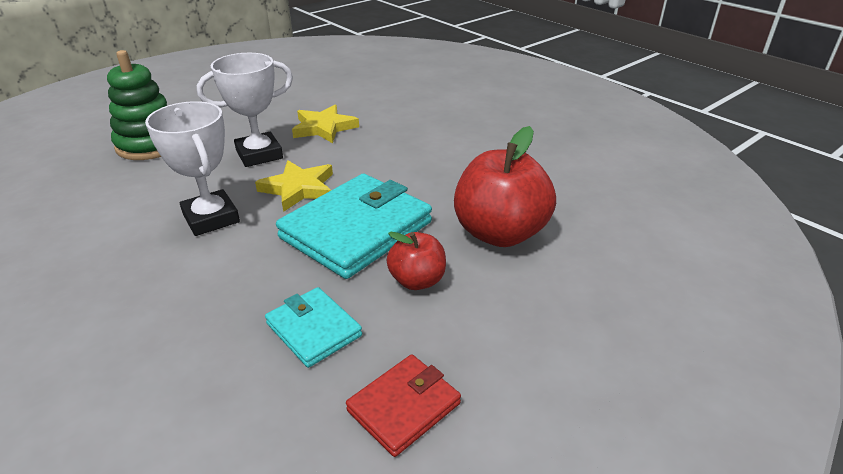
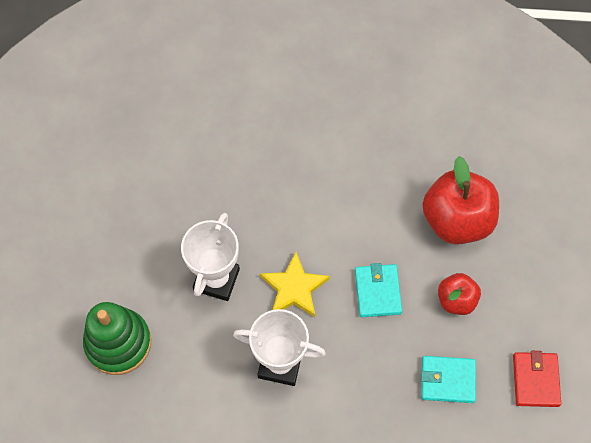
camera: 45 degrees left, 30 degrees up
turquoise wallet [276,174,432,279] -> turquoise wallet [355,263,402,317], size x0.53
yellow star [292,104,359,143] -> none

